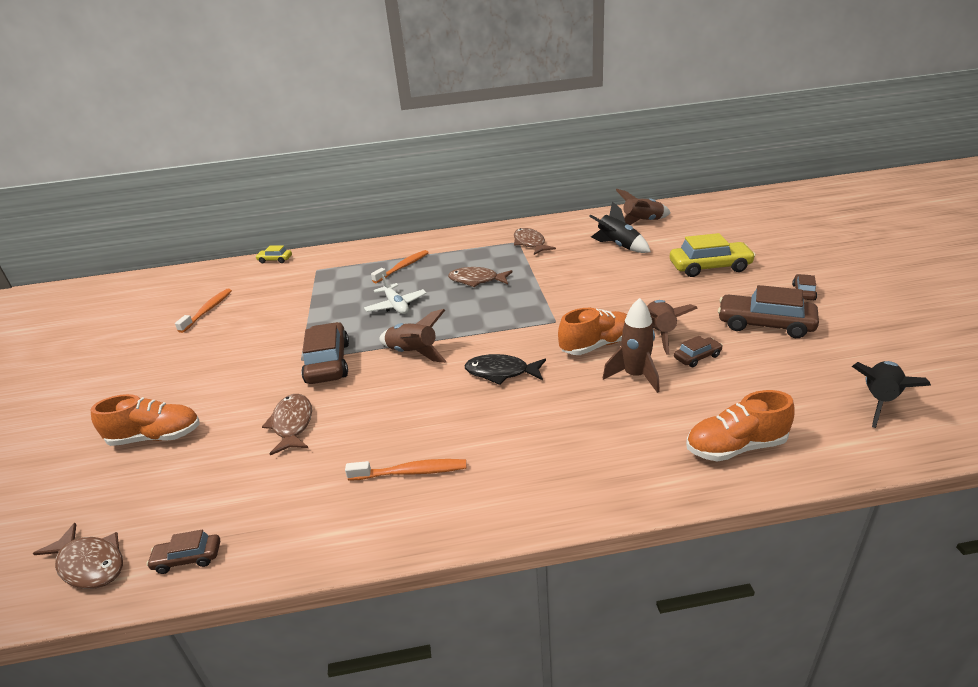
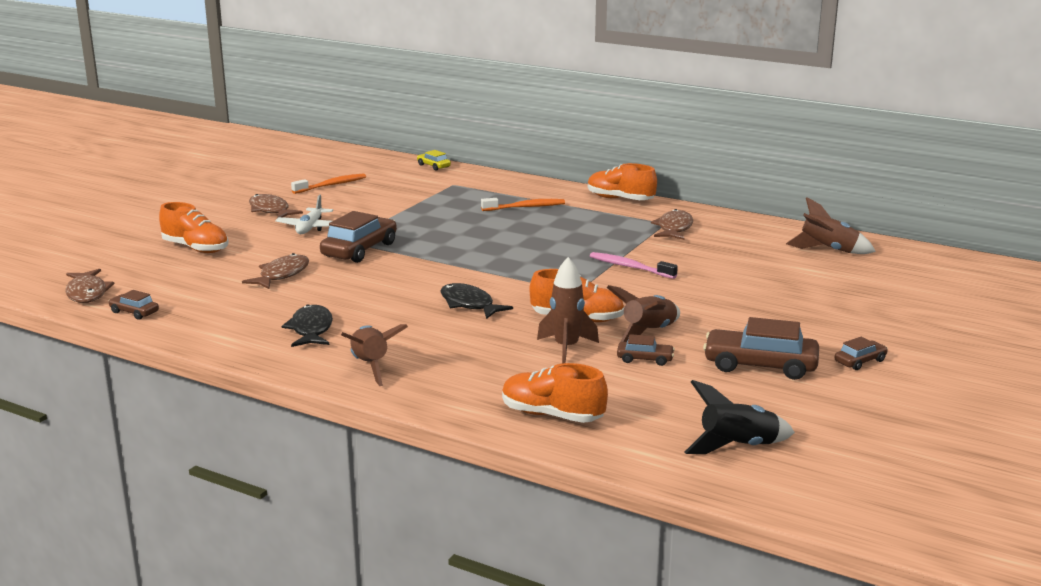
camera: 35 degrees right, 10 degrees down
orange toothbrush [345,459,466,481] -> black fish [282,304,333,347]
white plane [364,274,426,314] -> white plane moved to [275,194,333,234]
brown rocket [379,309,446,363] -> brown rocket moved to [341,324,408,386]
brown fish [448,267,513,287] -> brown fish moved to [249,194,303,218]
black rocket [589,202,651,253] -> none
yellow car [670,233,756,277] -> none
brown car [718,285,819,338] -> brown car turned 45 degrees counterclockwise [703,317,819,380]
none -> orange shoe [588,163,657,200]
none -> pink toothbrush [590,252,678,279]

